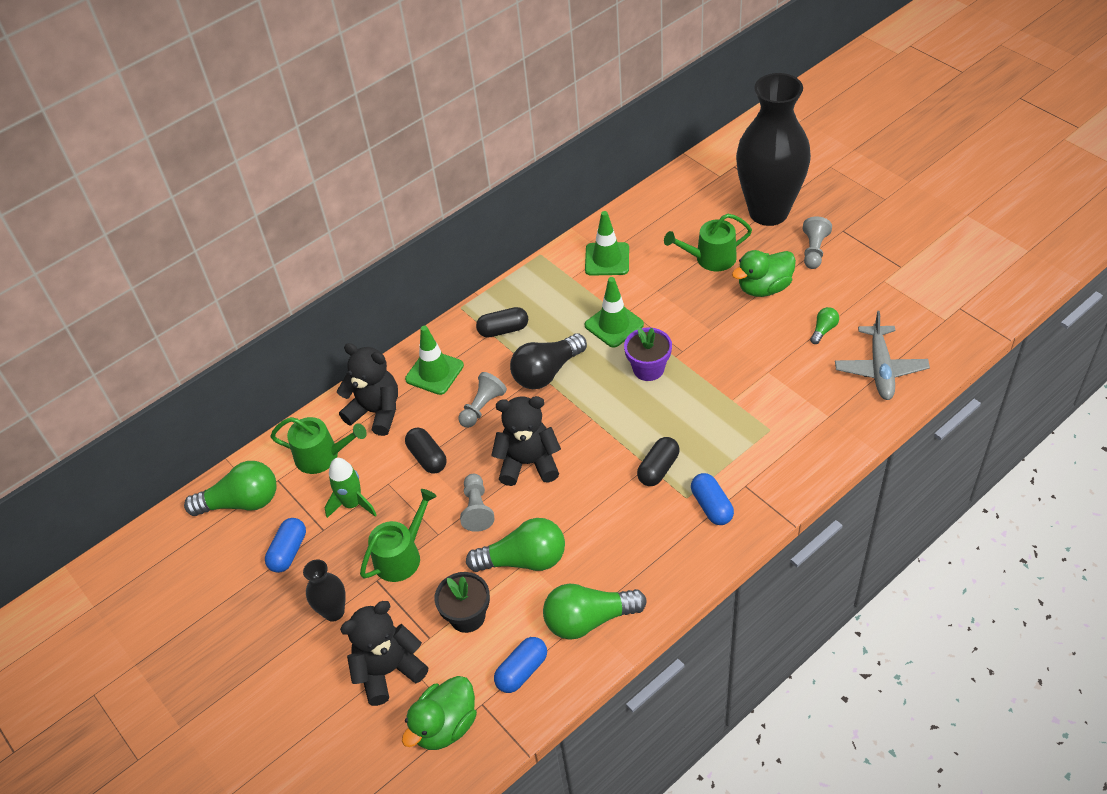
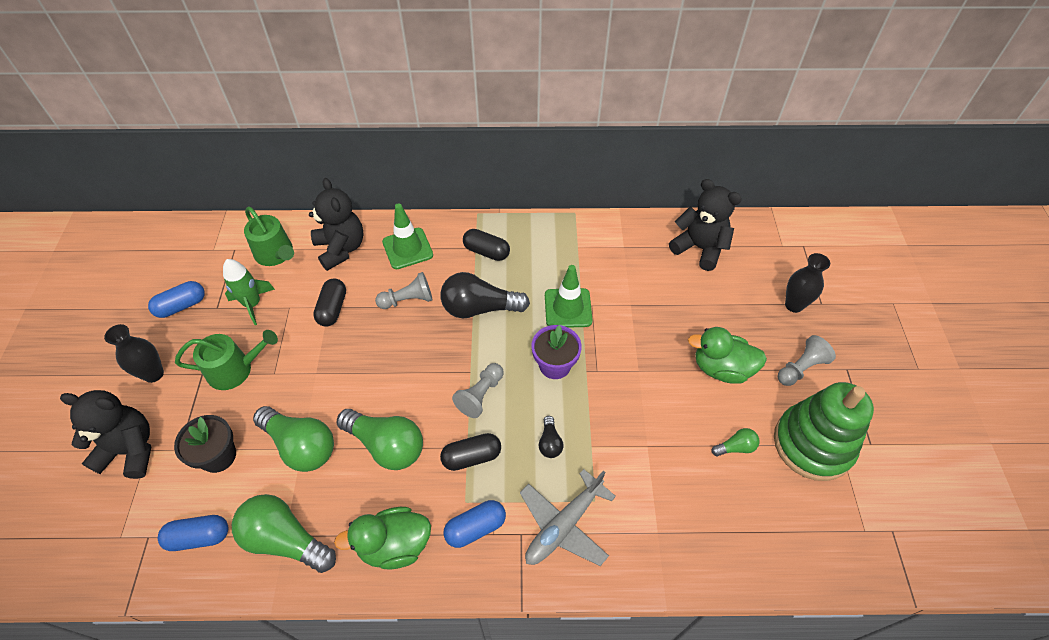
camera: 35 degrees right, 5 degrees up
green light bulb [184,461,277,516] -> green light bulb moved to [337,409,423,470]
green duck [402,676,477,750] -> green duck moved to [334,507,431,570]
grey pawn [460,474,495,532] -> grey pawn moved to [452,363,504,418]
black teddy bear [491,396,561,486] -> black teddy bear moved to [669,179,742,271]
green traffic cone [585,211,629,276] -> none
green watering can [664,214,752,271] -> none
blue capsule [691,473,734,525] -> blue capsule turned 45 degrees clockwise [444,500,506,548]
black vase [736,73,811,226] -> black vase [785,253,830,313], size x0.43
grey plane [835,311,930,400] -> grey plane moved to [520,469,616,566]
none -> black light bulb [539,416,564,458]
none -> green stacking toy [774,382,874,481]

